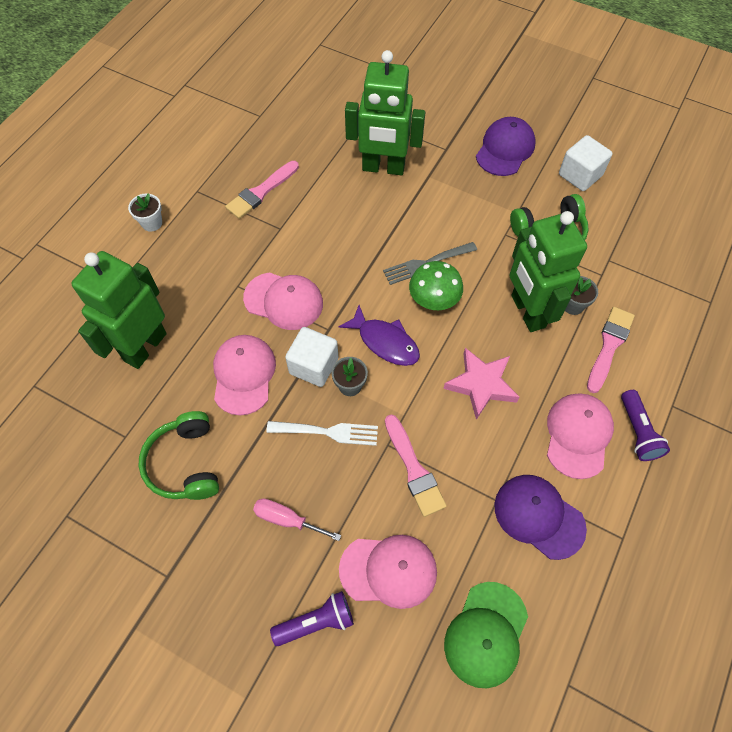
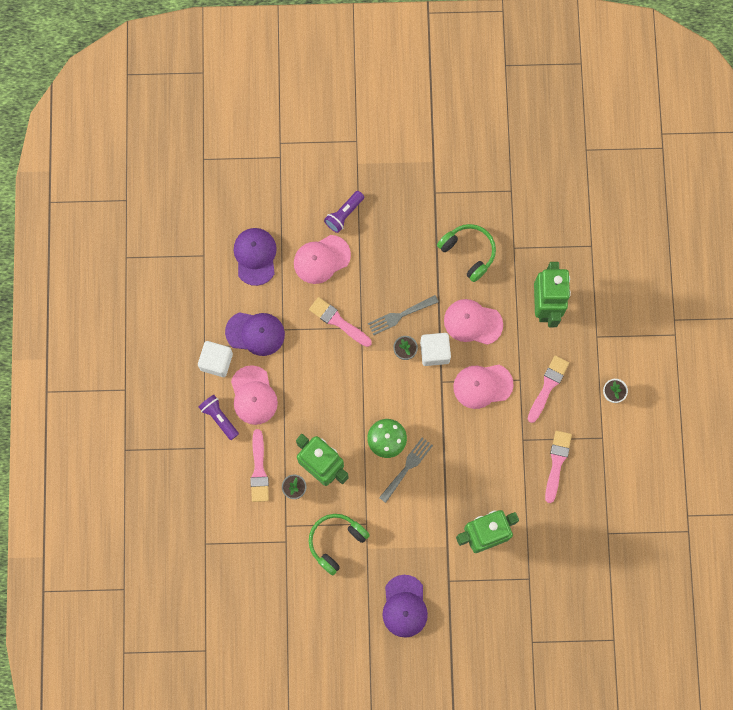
camera: 150 degrees right, 15 degrees up
pink cap [213,335,276,415] -> pink cap turned 135 degrees clockwise [444,299,503,345]
pink screwdriver [253,498,341,541] -> none
white fork [266,421,378,446] -> grey fork [368,295,439,335]
purple fish [338,305,420,366] -> none
pink star [443,348,520,420] -> none
green cap [444,582,528,688] -> purple cap [234,228,277,286]
white cube [559,135,613,191] -> white cube moved to [198,341,233,377]
none -> pink brush [528,356,569,423]

